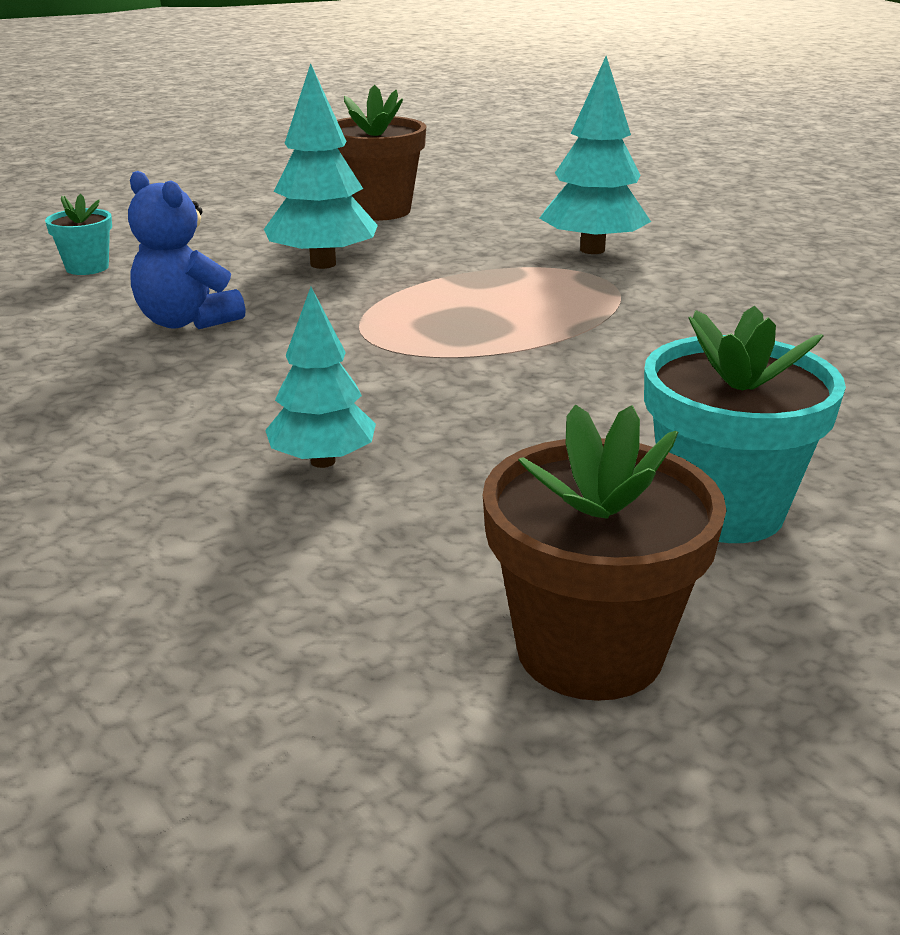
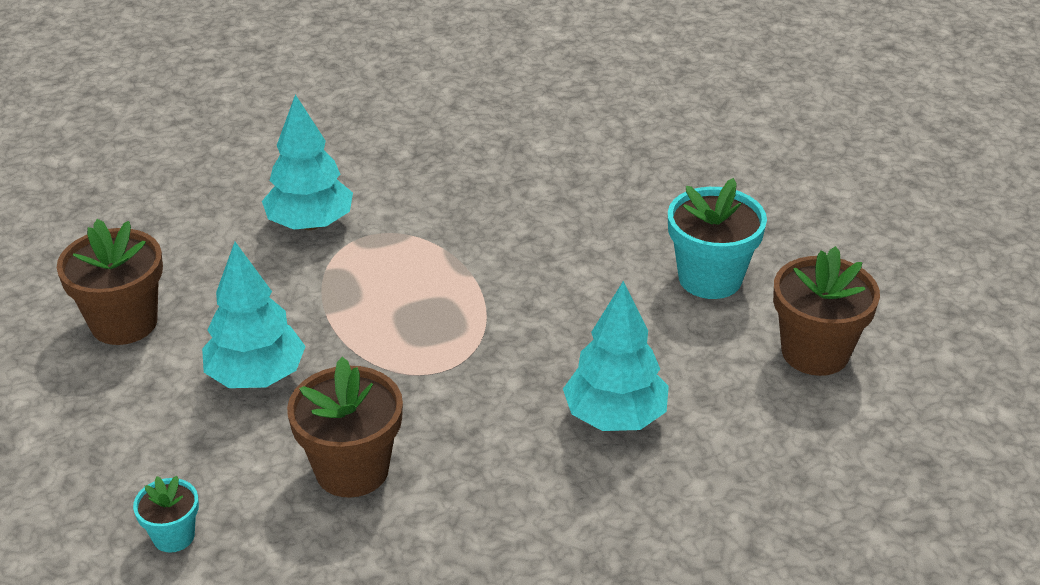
camera: 75 degrees left, 10 degrees up
blue teddy bear [128,171,245,329] -> brown flower pot [287,357,403,498]
turquoise tree [265,287,376,468] -> turquoise tree [563,281,669,431], size x1.52

